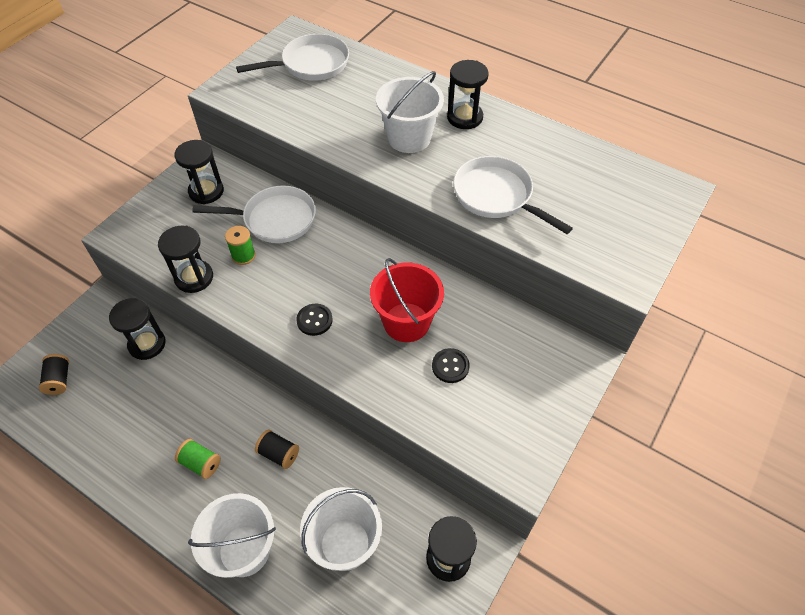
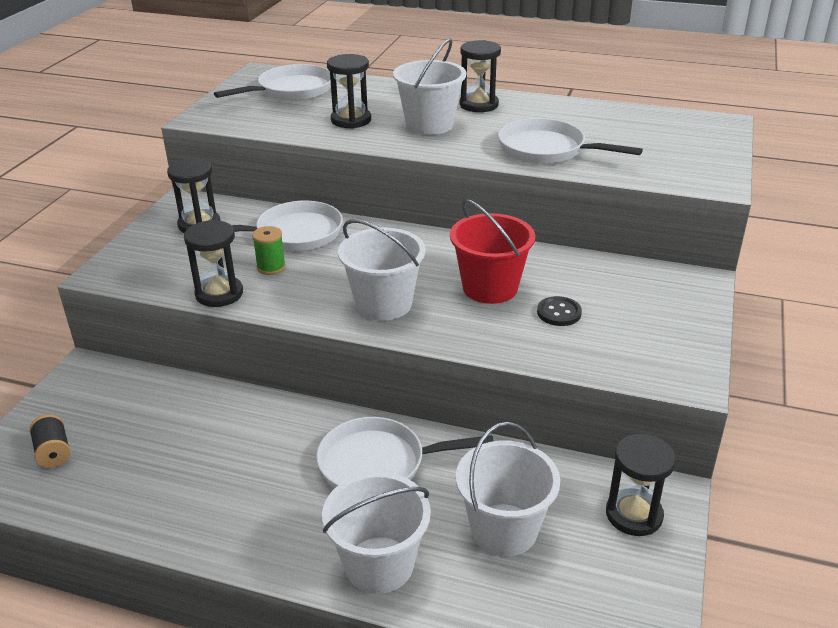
camera: 15 degrees left, 20 degrees down
black hourglass [109,298,166,360] -> black hourglass moved to [327,54,371,129]
green spool [175,439,221,479] -> none
black spool [255,429,299,469] -> white pan [316,417,494,488]
black button [296,304,333,336] -> white bucket [338,219,426,320]

